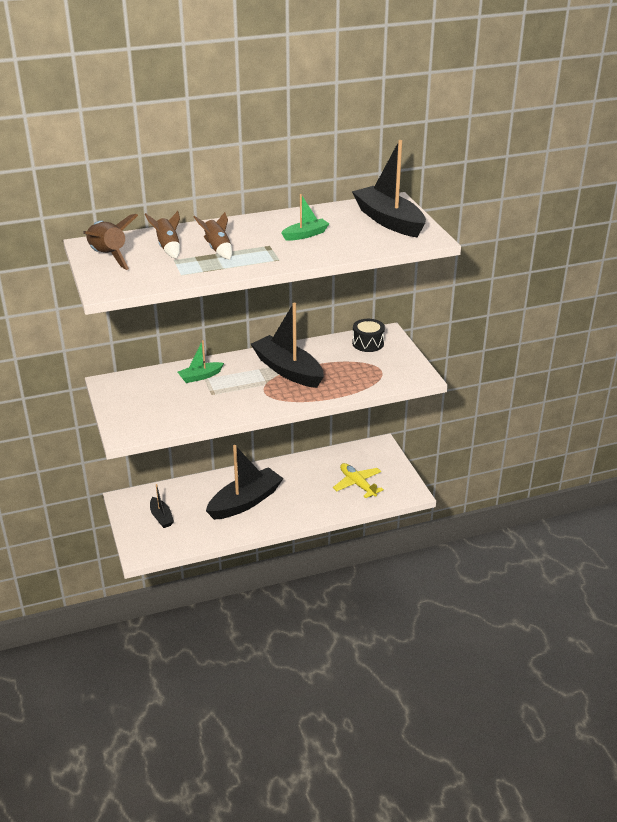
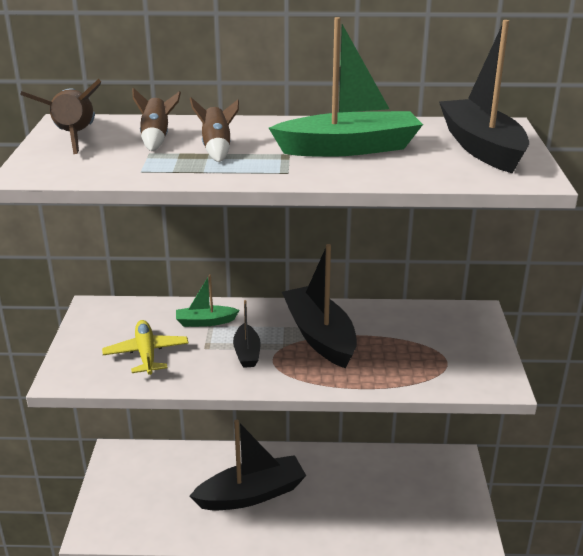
camera: 20 degrees right, 5 degrees down
black boat [150,484,174,528] -> black boat moved to [233,300,261,368]
green boat [281,194,329,241] -> green boat [269,17,423,157], size x1.98
yellow plane [333,463,384,498] -> yellow plane moved to [102,320,189,375]
black drum [352,319,385,352] -> none

